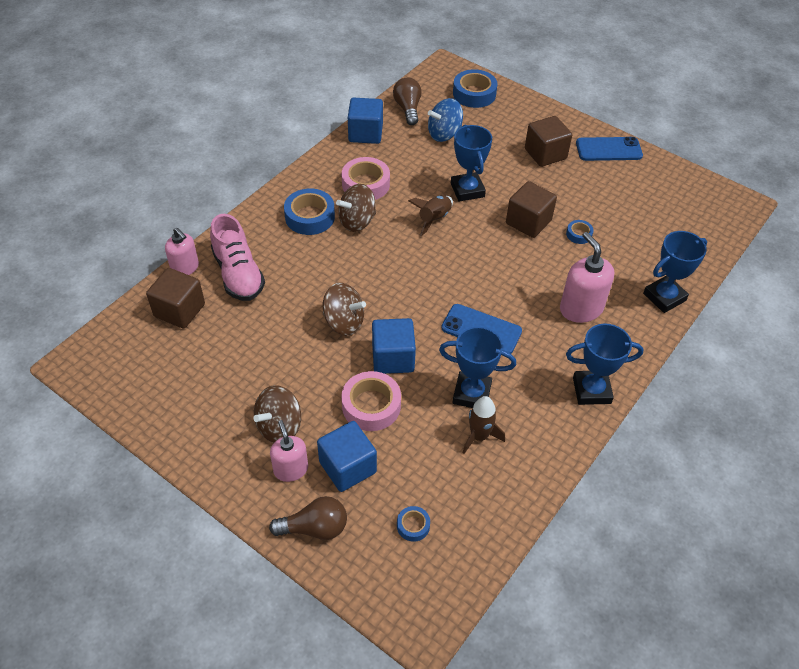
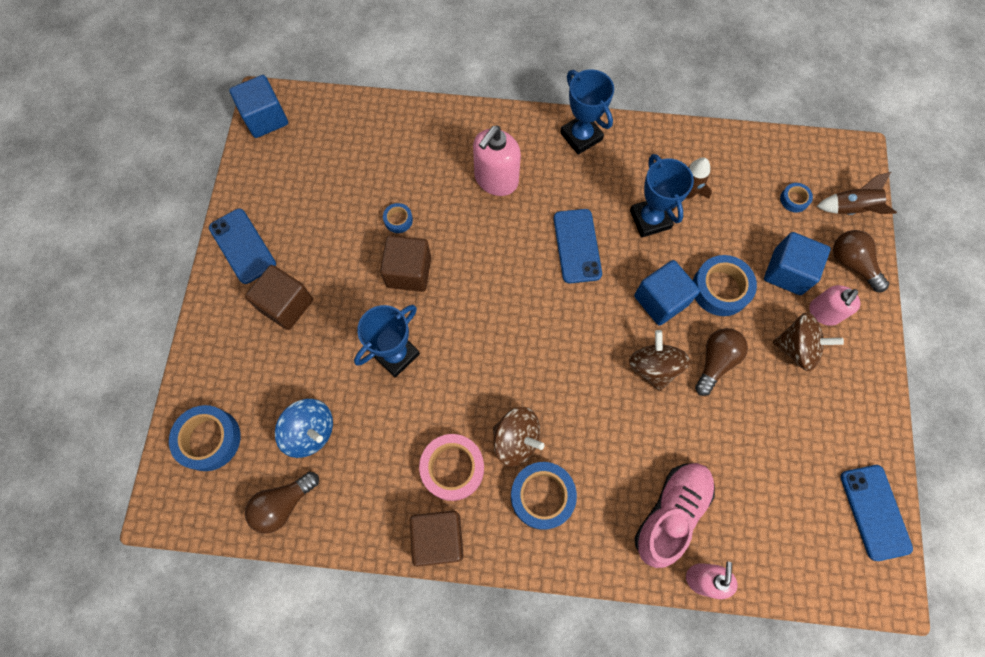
camera: 120 degrees left, 20 degrees up
brown cube [146,268,205,329] -> brown cube moved to [410,511,464,566]
pink tape [341,371,401,431] -> blue tape [693,255,757,316]
blue cube [348,98,383,144] -> blue cube moved to [229,75,288,138]
brown rocket [408,195,453,236] -> brown rocket moved to [817,172,897,215]
blue trophy [643,231,707,313] -> none
none -> brown light bulb [695,328,748,396]
none -> blue phone [841,465,913,561]

